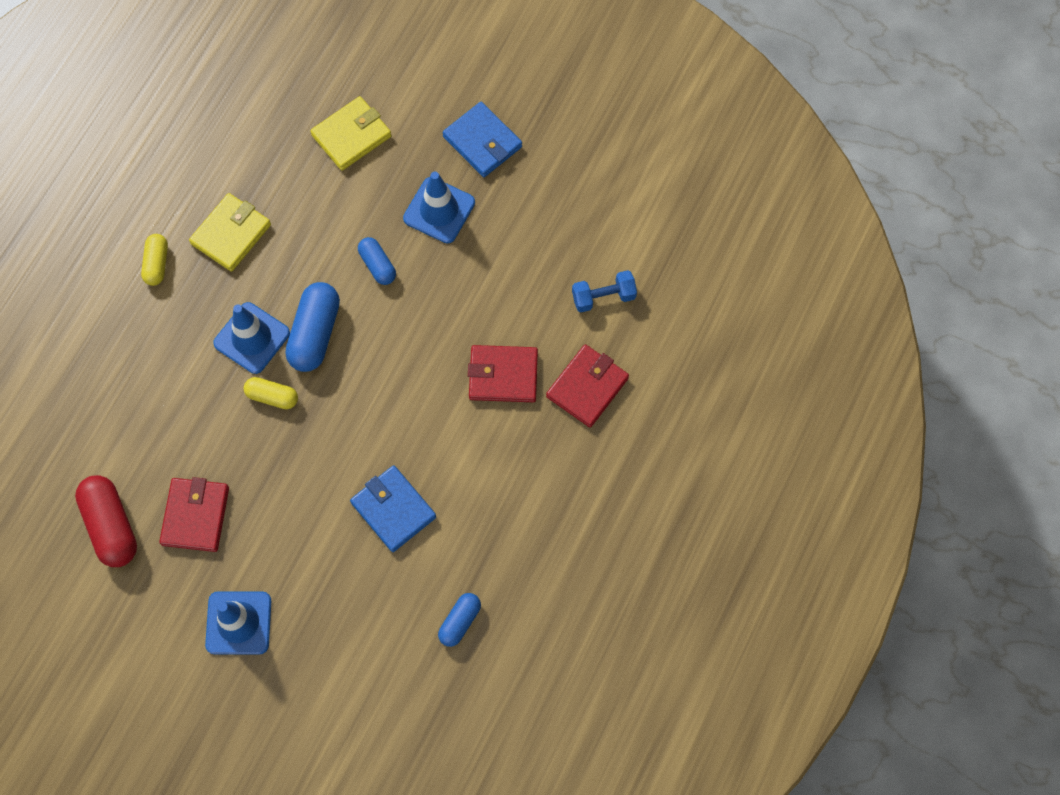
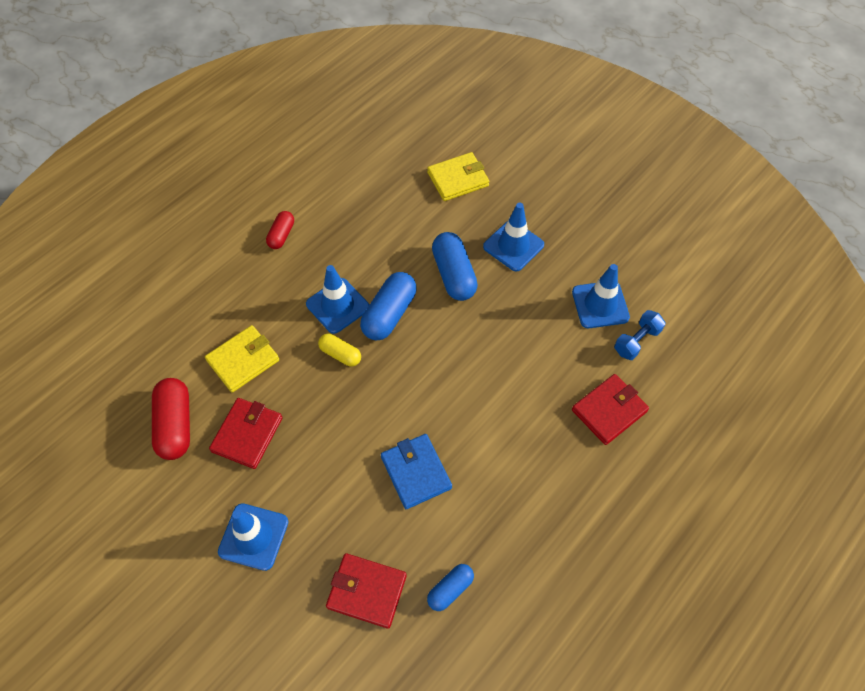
camera: 15 degrees right, 10 degrees down
yellow capsule [141,234,168,286] -> red capsule [266,211,294,249]
yellow wallet [189,193,271,272] -> yellow wallet moved to [205,325,279,393]
blue capsule [358,237,396,285] -> blue capsule [432,232,478,301], size x1.70
blue wallet [443,102,522,177] -> none
red wallet [468,345,538,402] -> red wallet moved to [326,553,407,629]
blue dumbbell [572,270,637,312] -> blue dumbbell turned 45 degrees counterclockwise [614,310,665,360]
none -> blue traffic cone [572,264,630,328]

